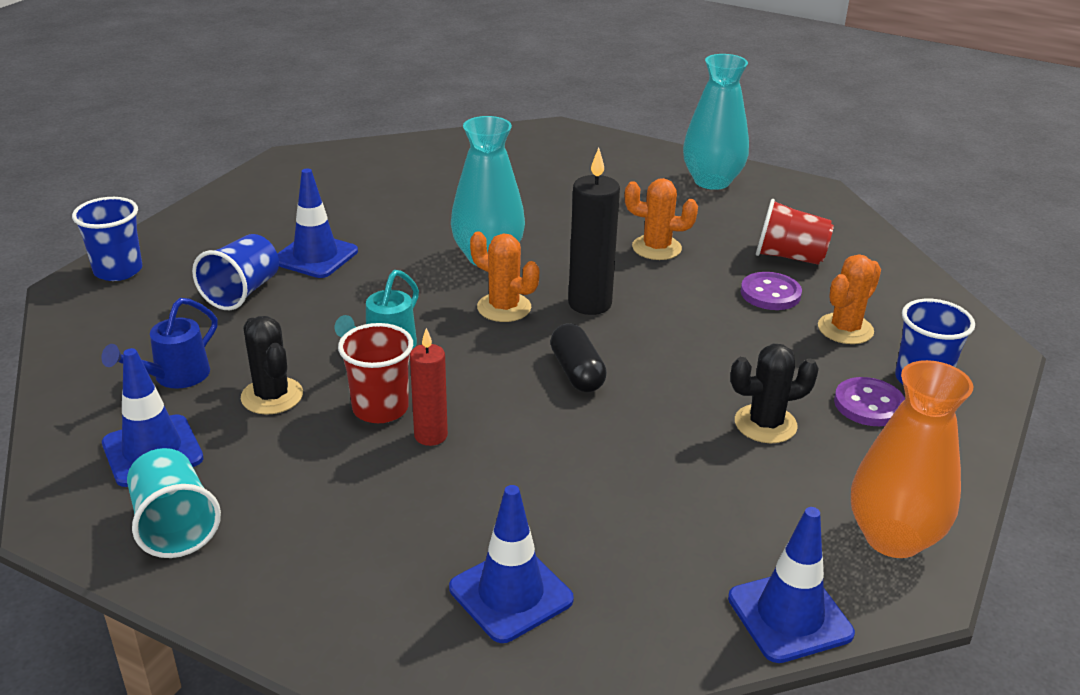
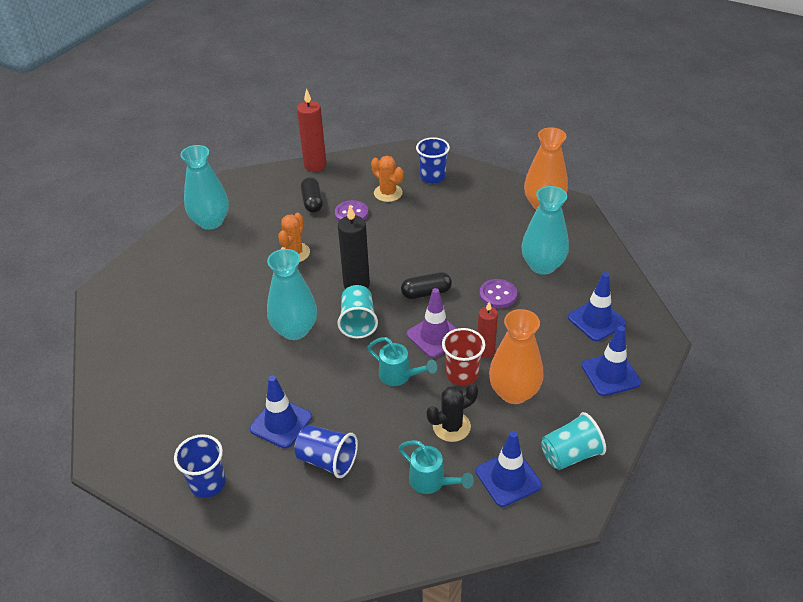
camera: 85 degrees left, 10 degrees up
blue cup [72,197,142,281] -> blue cup moved to [174,434,226,498]
blue watering can [101,298,218,389] -> turquoise watering can [399,440,474,494]
orange cactus [470,232,539,322] -> turquoise cup [337,285,378,338]
blue traffic cone [728,507,855,663] -> blue traffic cone moved to [582,326,641,396]
black cactus [730,344,819,443] -> none
red cup [756,199,834,265] -> black capsule [301,177,323,213]
purple button [834,377,905,426] -> purple button moved to [479,279,517,309]
none -> red candle [297,88,326,172]
none -> purple traffic cone [407,288,457,358]
none -> orange vase [489,309,543,404]
none -> turquoise vase [522,186,569,275]

